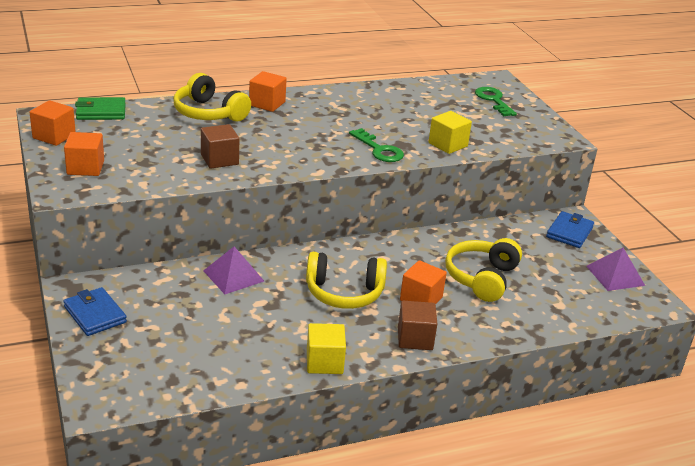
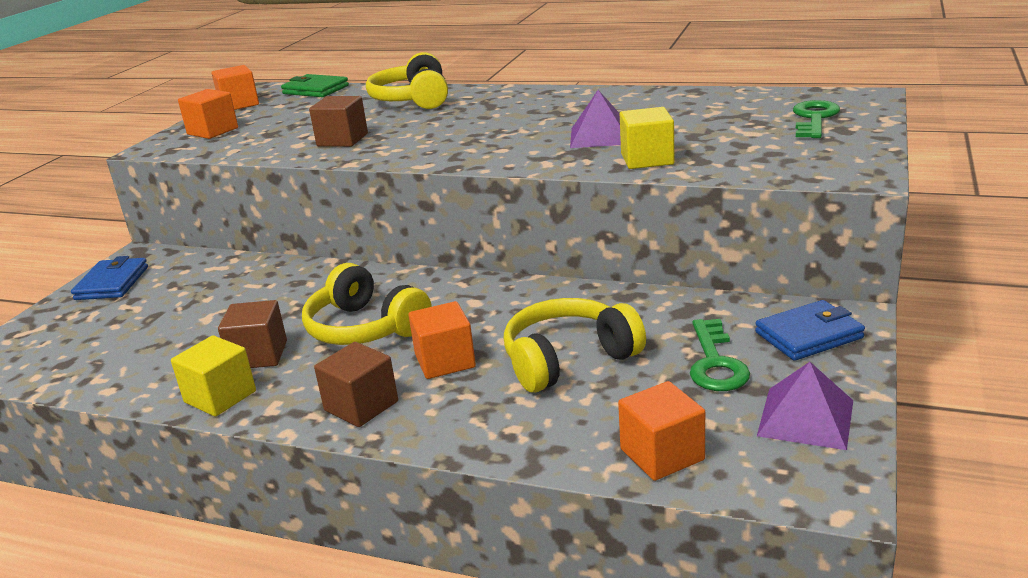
camera: 45 degrees right, 5 degrees down
purple pyramid [203,246,264,294] -> purple pyramid moved to [570,90,621,148]
orange cube [249,71,287,112] -> orange cube moved to [618,381,705,481]
green key [349,128,404,162] -> green key moved to [690,319,750,391]
none -> brown cube [218,300,287,368]

